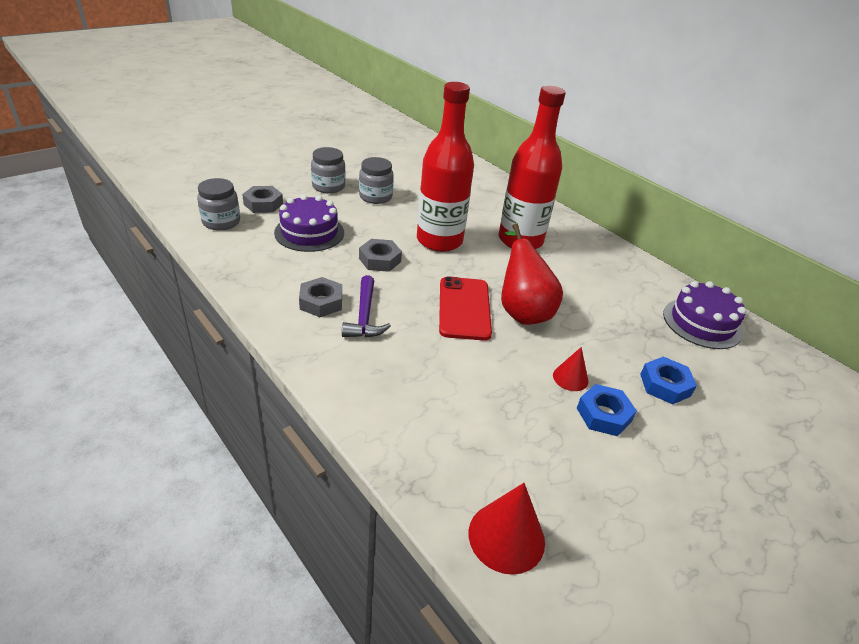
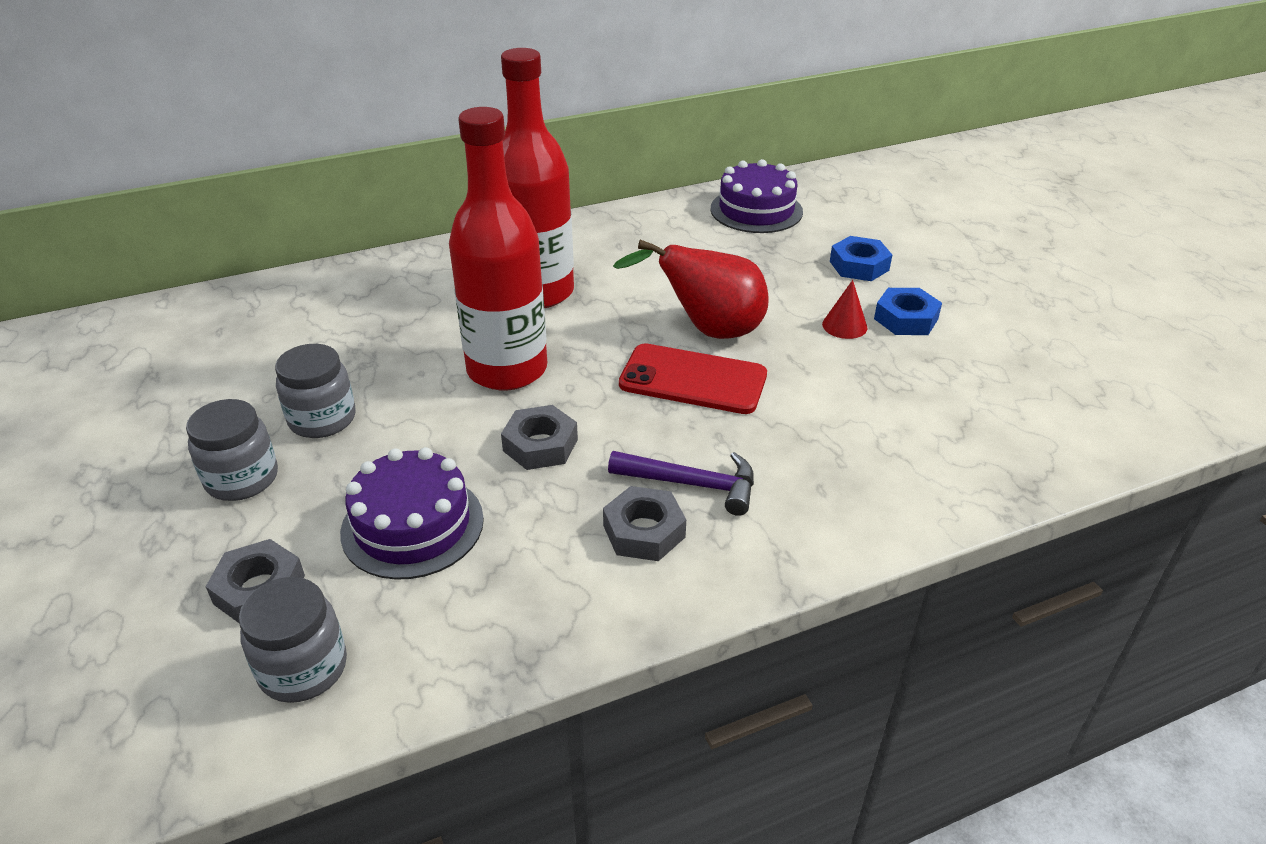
camera: 70 degrees left, 0 degrees up
red cone [469,483,545,575] -> none

